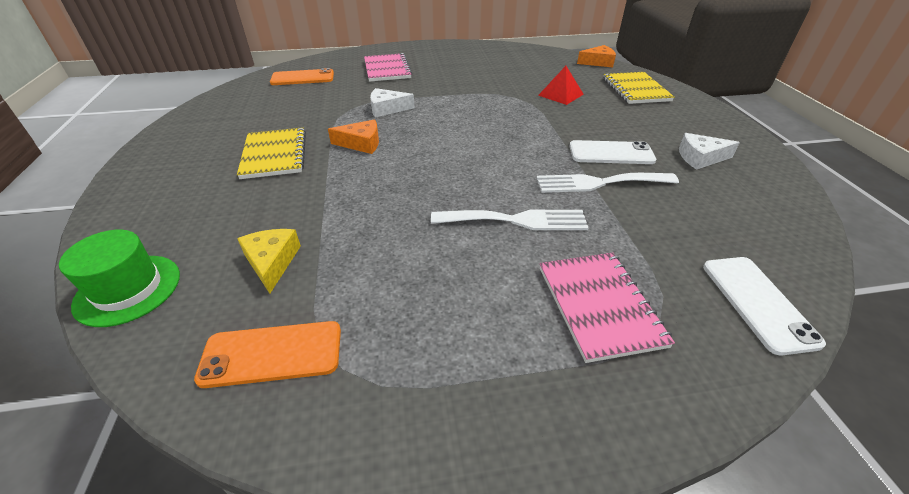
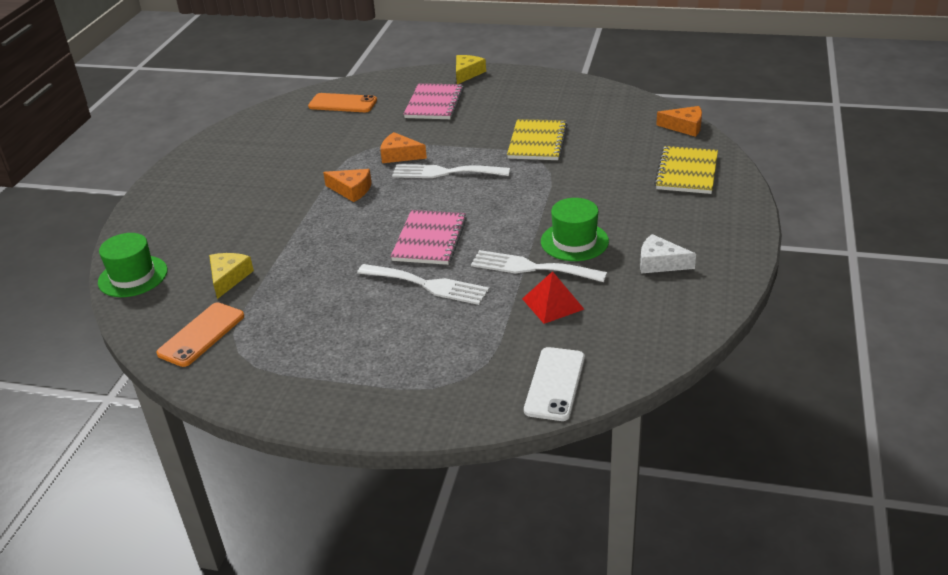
camera: 25 degrees right, 5 degrees down
orange phone [194,321,341,388] -> orange phone turned 75 degrees counterclockwise [156,302,244,367]
yellow notebook [237,127,306,179] -> yellow notebook moved to [507,119,567,160]
white cheese [370,88,414,117] -> orange cheese [380,132,427,163]
red pyramid [538,66,584,105] -> red pyramid moved to [522,271,584,324]
pink notebook [540,252,675,363] -> pink notebook moved to [390,210,467,265]
white phone [569,140,656,164] -> green hat [541,198,609,261]
none -> white fork [392,164,510,178]
none -> yellow cheese [456,55,486,84]

